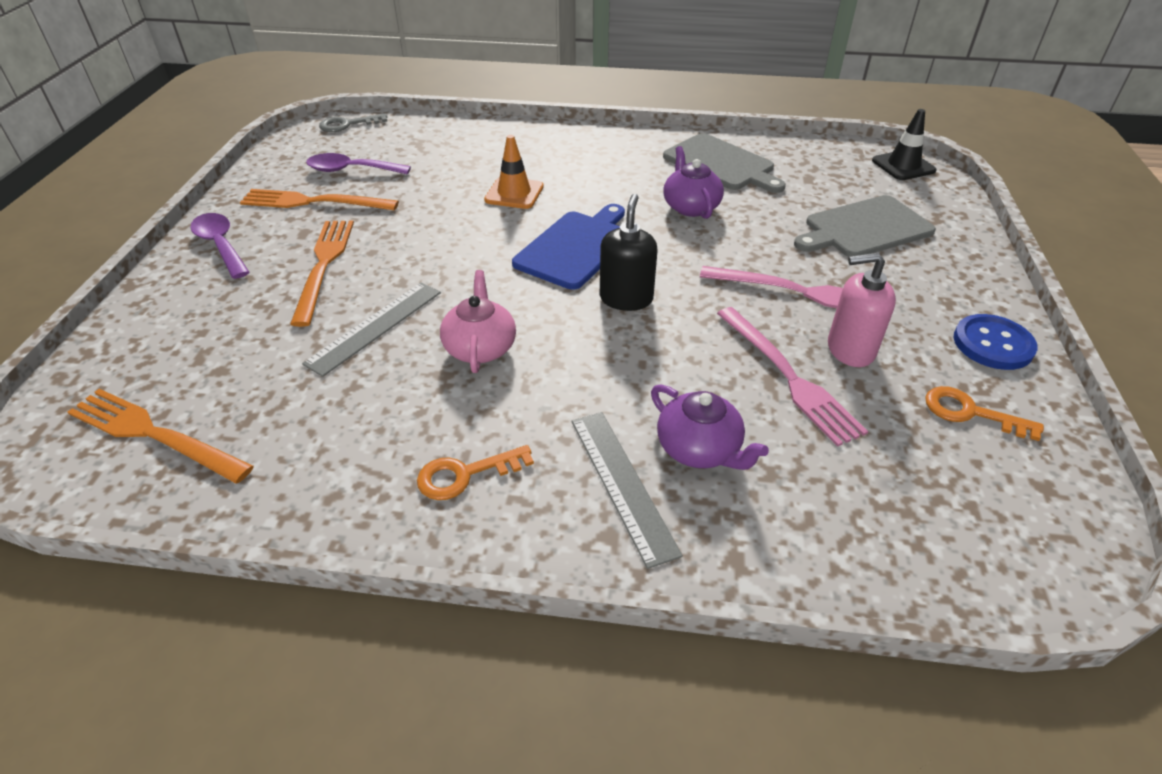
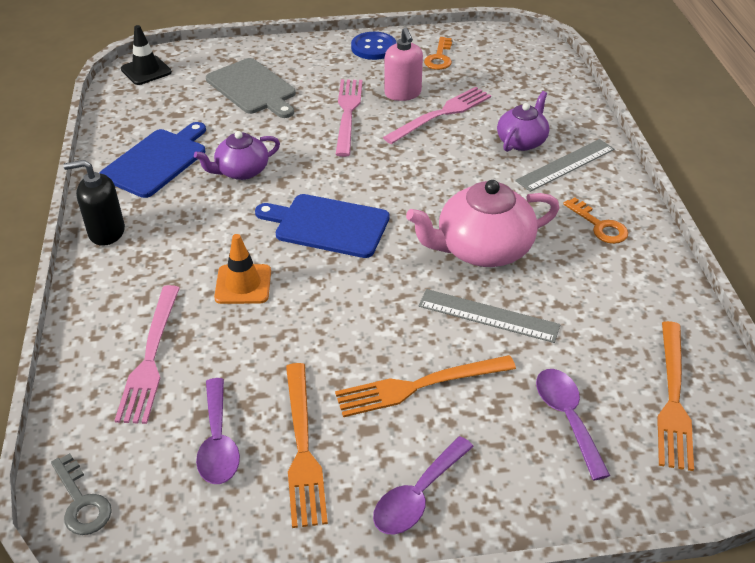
camera: 105 degrees left, 0 degrees up
pink teapot [440,270,516,373] -> pink teapot [406,180,560,267], size x1.64
black soap dispenser [600,194,657,311] -> black soap dispenser moved to [64,160,125,246]
grey cutting board [663,133,786,193] -> blue cutting board [99,122,206,198]
none -> pink fork [114,285,180,424]
none -> purple spoon [536,369,610,480]

